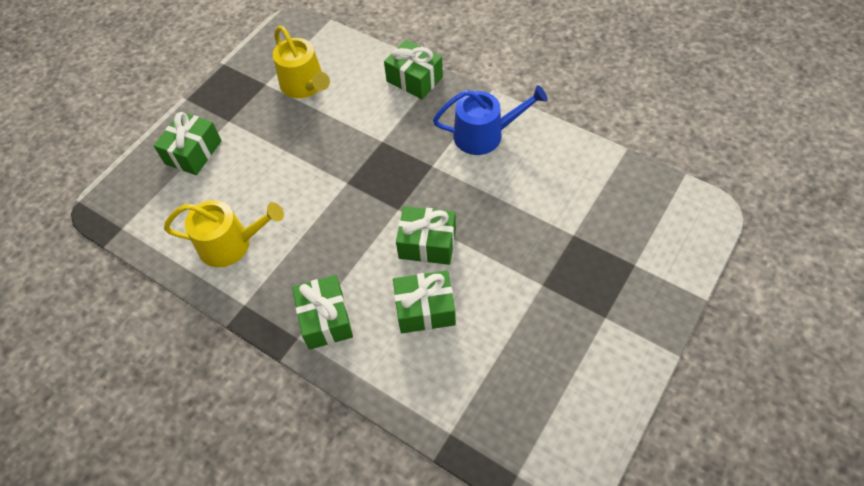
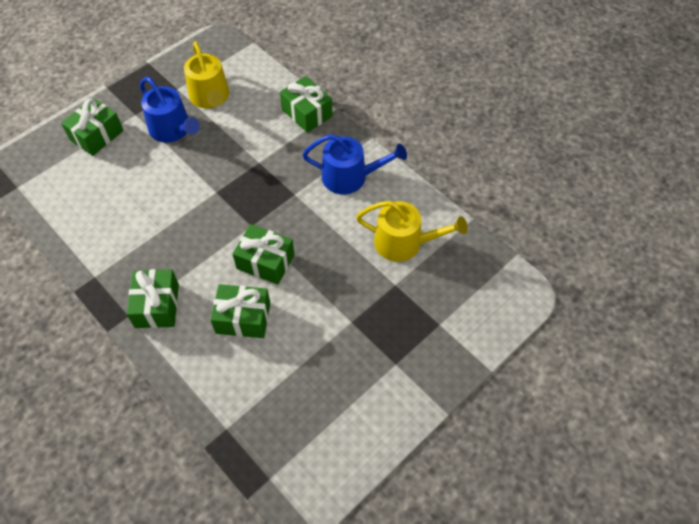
camera: 10 degrees right, 0 degrees up
yellow watering can [164,200,284,267] -> yellow watering can moved to [356,201,468,262]
none -> blue watering can [140,77,200,143]

